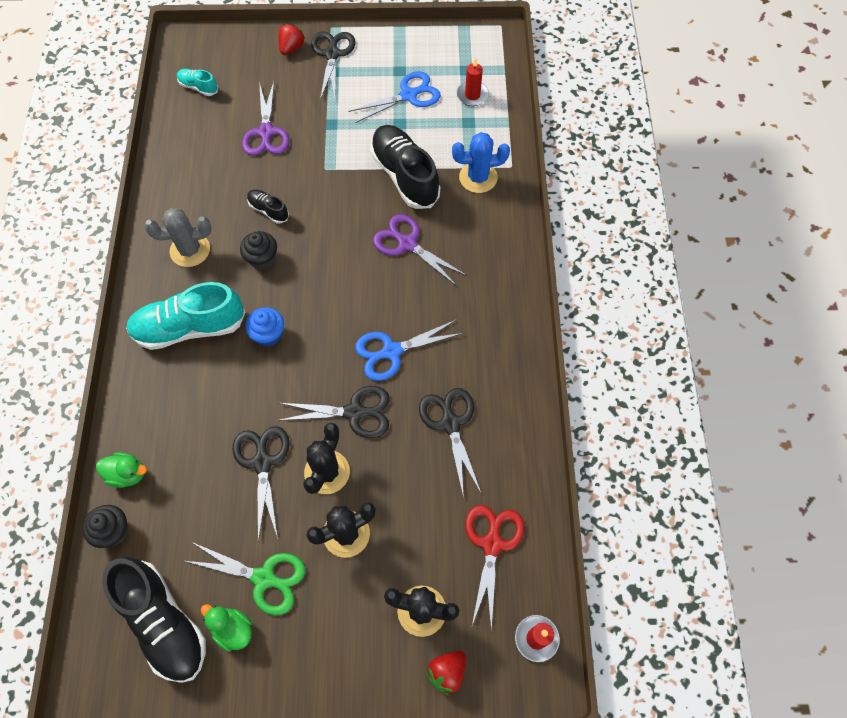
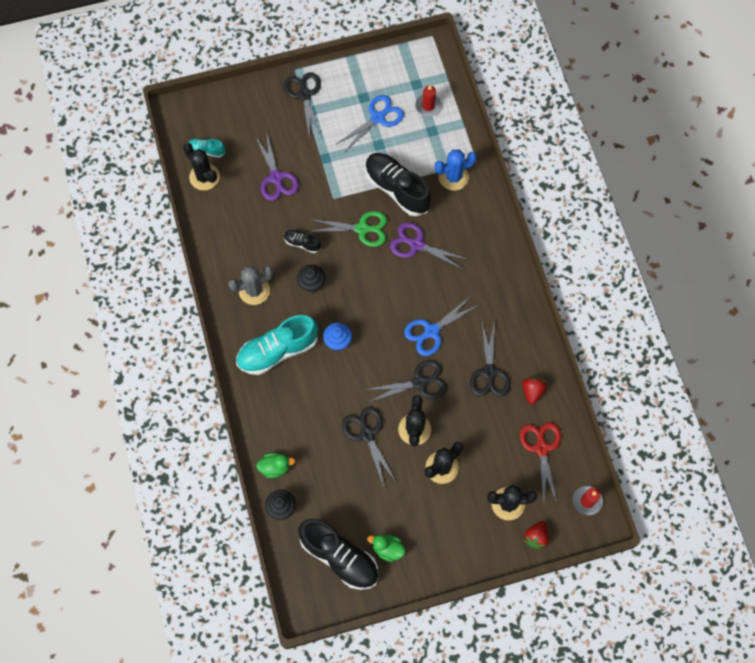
camera: 15 degrees left, 5 degrees up
green scissors [186,542,305,615] -> green scissors moved to [308,211,387,247]
red strawberry [279,24,305,55] -> red strawberry moved to [522,376,546,404]
black scissors [419,388,481,499] -> black scissors turned 150 degrees counterclockwise [470,320,511,397]
none -> black cactus [183,143,220,190]

